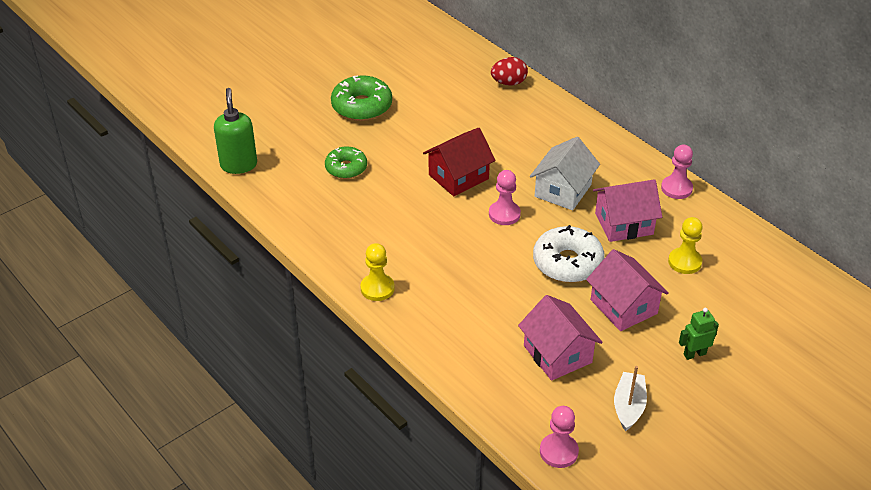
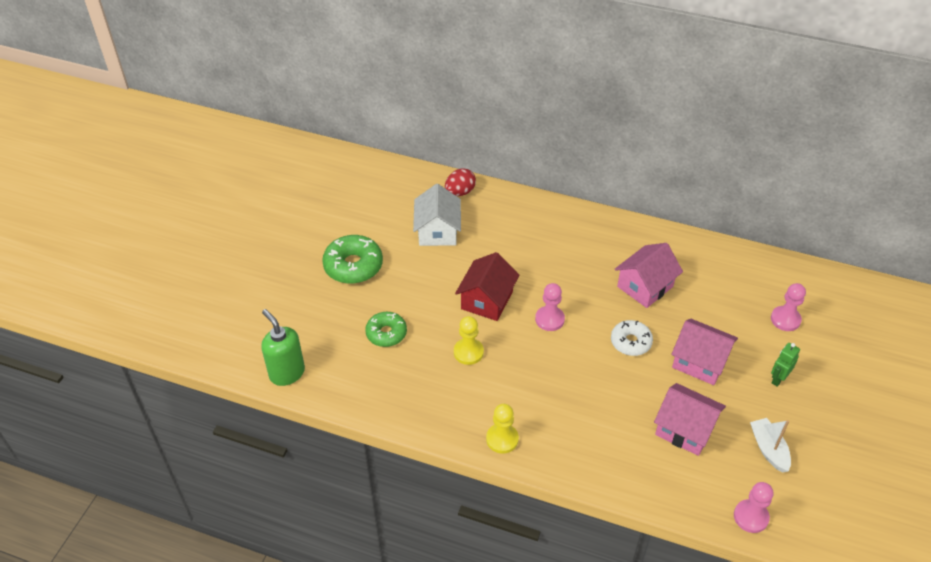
camera: 30 degrees left, 5 degrees up
white house [530,137,600,210] -> white house moved to [413,184,461,246]
white donut [533,225,605,283] -> white donut [611,320,653,356], size x0.65
pink pawn [661,144,693,199] -> pink pawn moved to [771,283,806,331]
yellow pawn [668,217,703,274] -> yellow pawn moved to [454,316,484,365]

